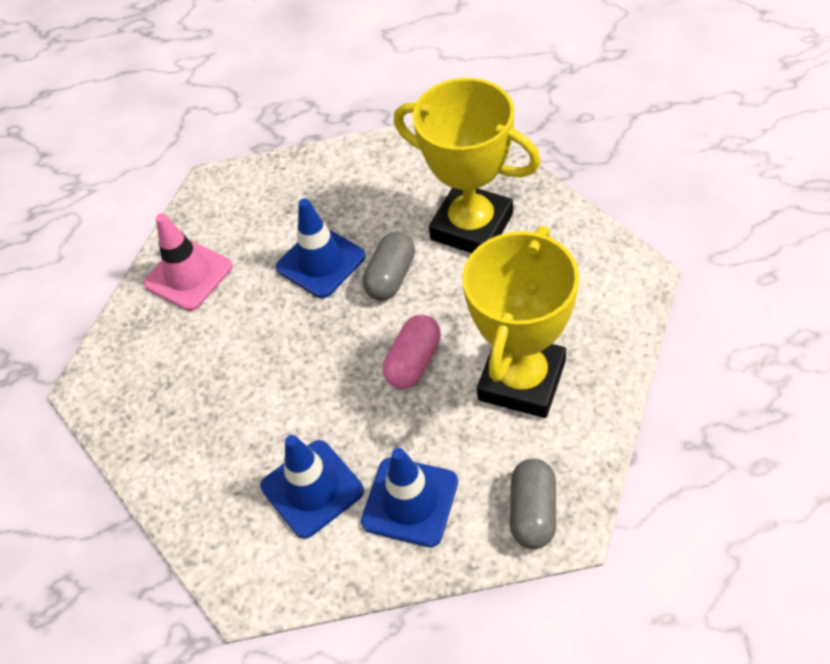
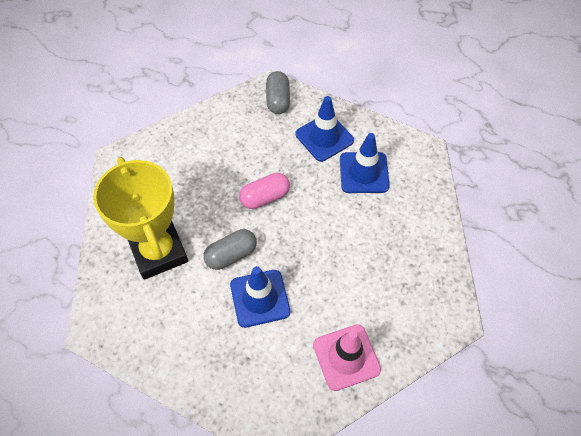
camera: 150 degrees left, 5 degrees up
yellow trophy [463,226,579,418] -> none
grey capsule [510,459,556,549] -> grey capsule turned 45 degrees counterclockwise [266,71,290,114]

